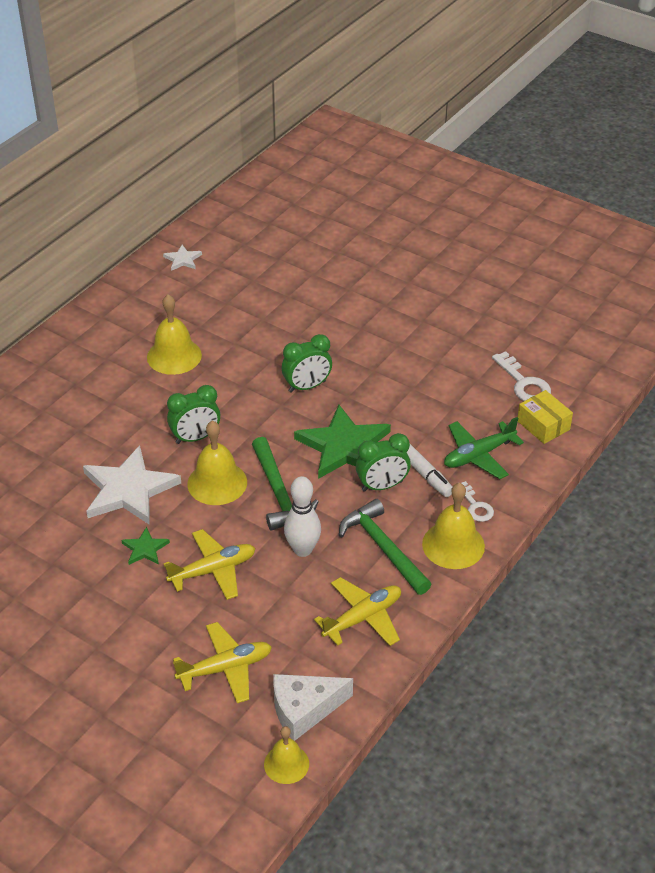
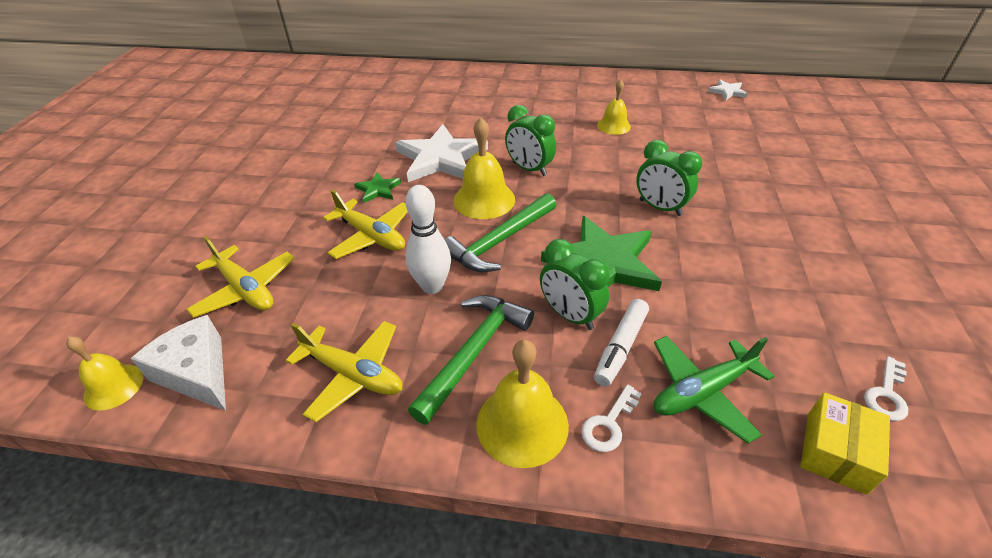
camera: 65 degrees right, 0 degrees up
yellow bell [147,294,202,375] -> yellow bell [597,79,631,135], size x0.63
green plane [444,417,524,479] -> green plane turned 60 degrees counterclockwise [654,336,774,444]
white key [492,351,551,401] -> white key [864,356,908,421], size x0.65

